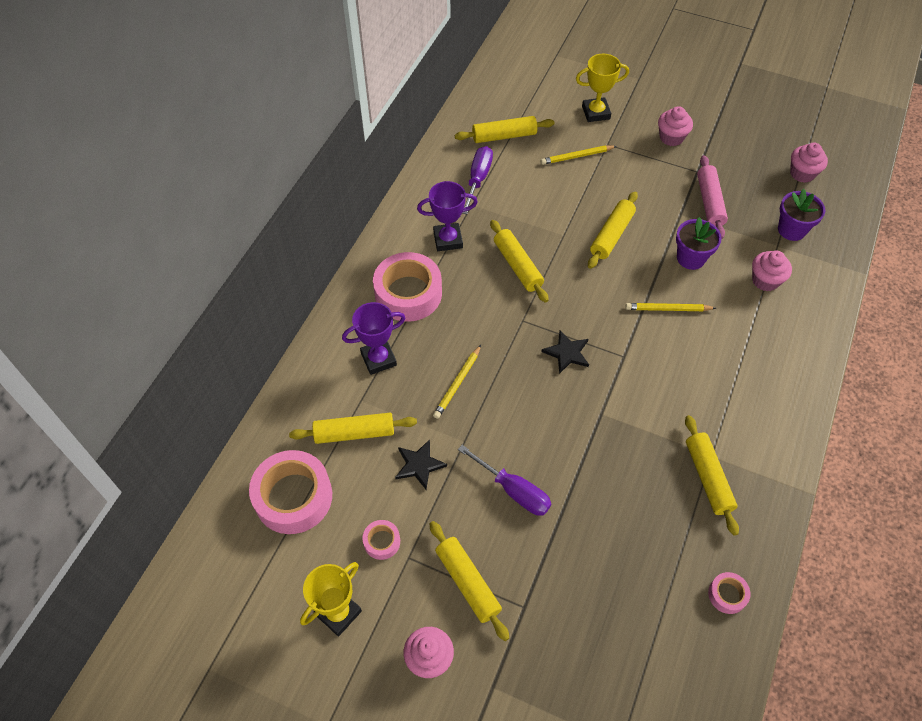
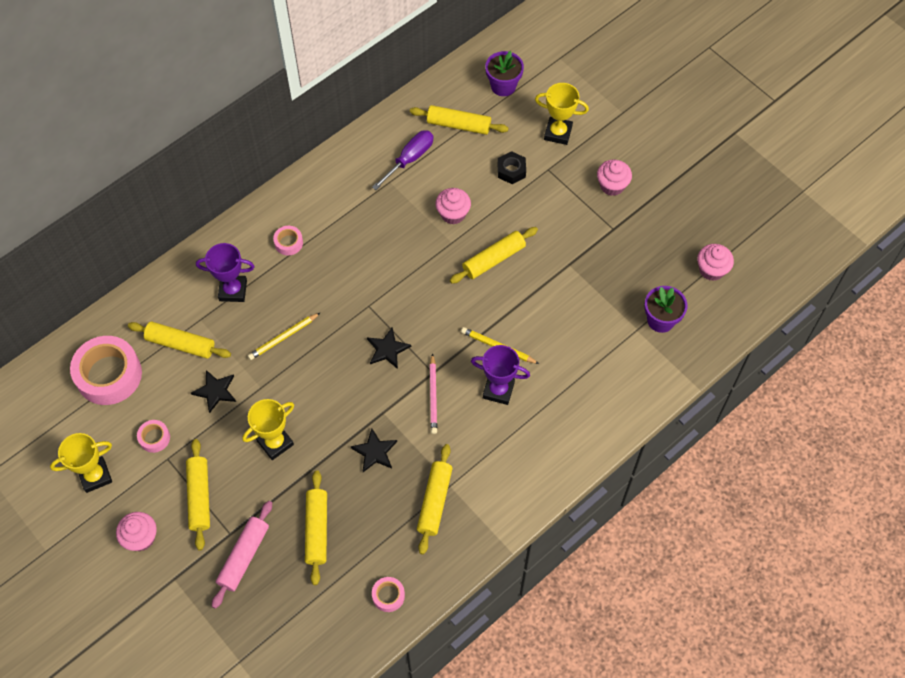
camera: 25 degrees right, 5 degrees up
pink tape [373,252,442,322] -> pink tape [273,226,303,256], size x0.46
purple trophy [417,181,478,251] -> purple trophy moved to [471,345,530,405]
purple screwdriver [458,445,551,516] -> yellow trophy [242,399,294,460]
yellow rolling pin [490,220,549,303] -> yellow rolling pin moved to [305,470,327,585]
yellow pencil [541,146,617,165] -> black nut [498,151,526,184]
purple flower pot [676,217,722,270] -> purple flower pot moved to [485,51,524,96]
pink rolling pin [697,155,728,239] -> pink rolling pin moved to [212,501,272,609]
pink cupcake [752,251,792,291] -> pink cupcake moved to [435,188,471,224]
none -> black star [350,428,397,472]
none -> pink pencil [430,353,437,434]

